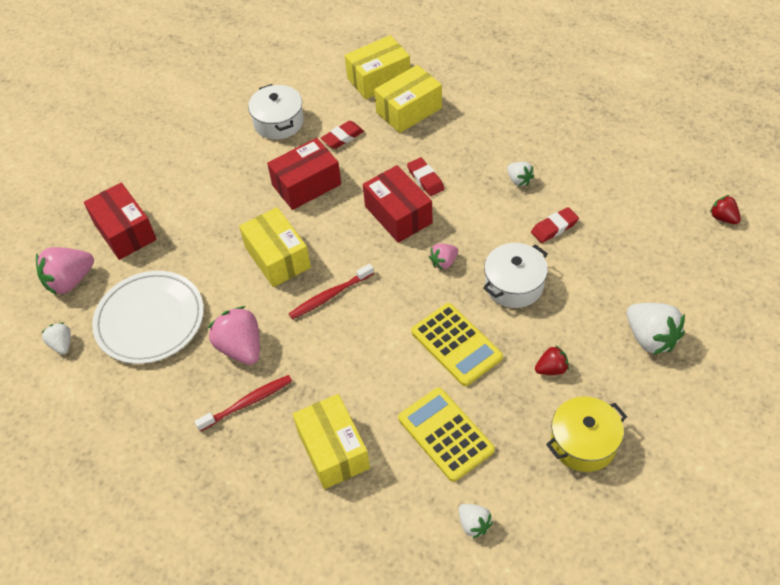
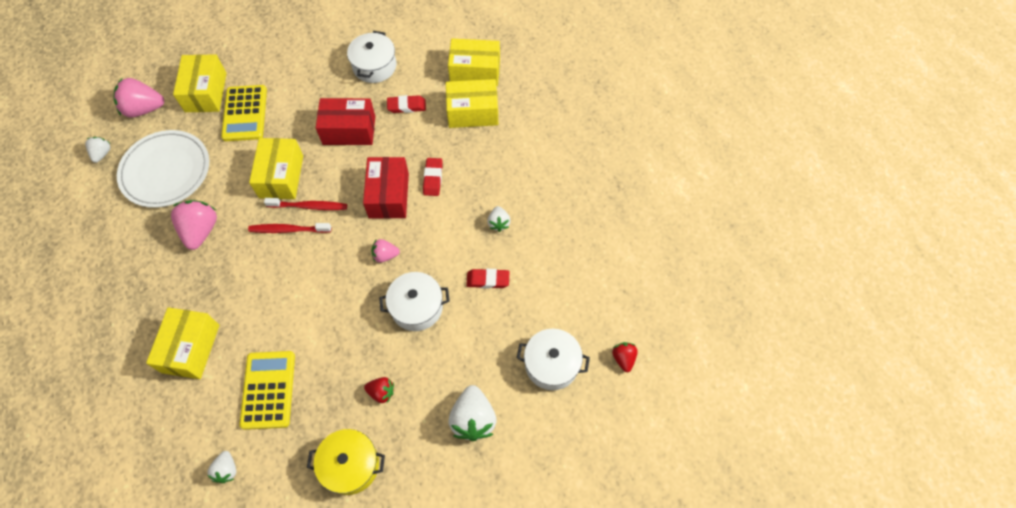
camera: 30 degrees right, 10 degrees up
red box [84,183,157,260] -> yellow box [173,54,227,112]
red toothbrush [194,375,292,431] -> red toothbrush moved to [264,198,347,210]
yellow calculator [411,303,503,386] -> yellow calculator moved to [221,85,267,141]
none -> white pot [517,329,590,390]

